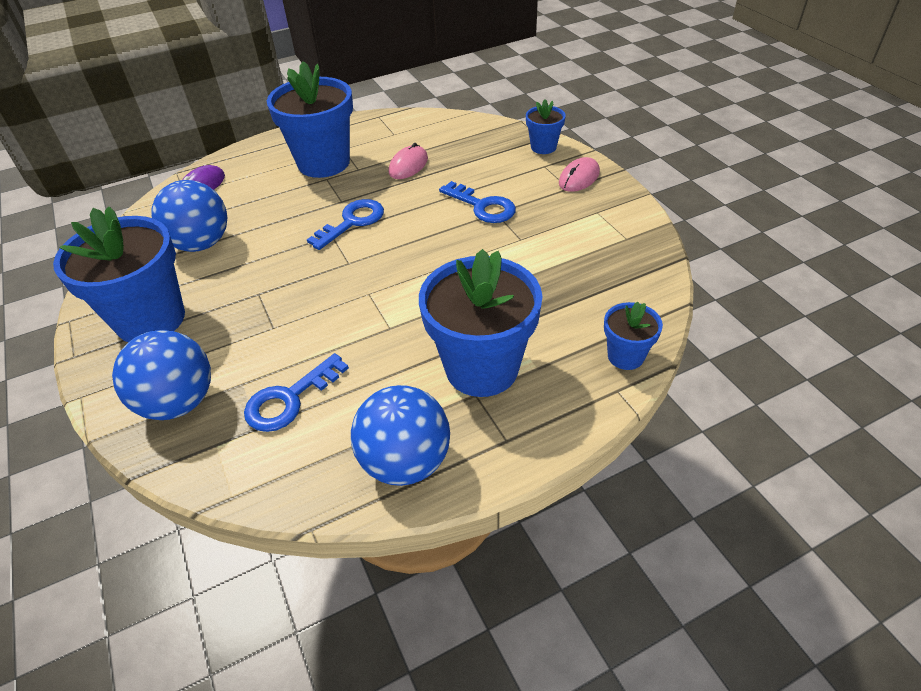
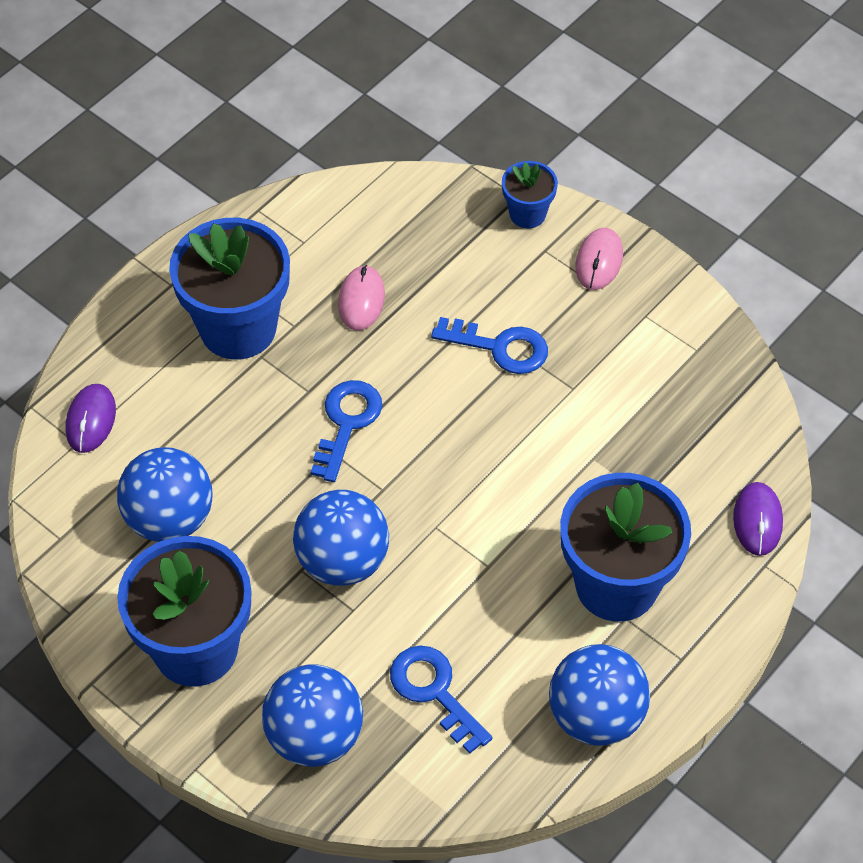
camera: 25 degrees left, 10 degrees up
blue key [244,353,349,432] -> blue key turned 120 degrees clockwise [390,646,492,754]
blue flower pot [604,302,663,370] -> purple mouse [733,482,783,556]
none -> blue ball [293,490,389,586]

